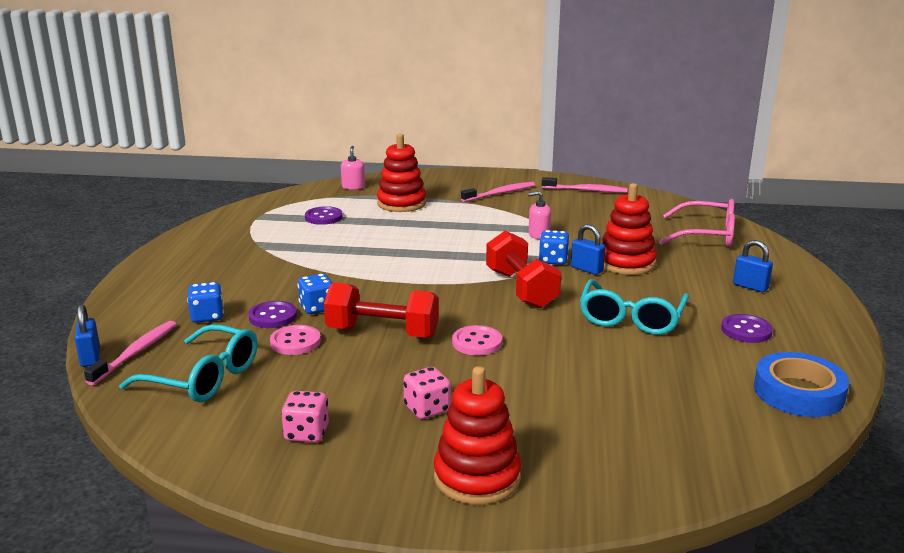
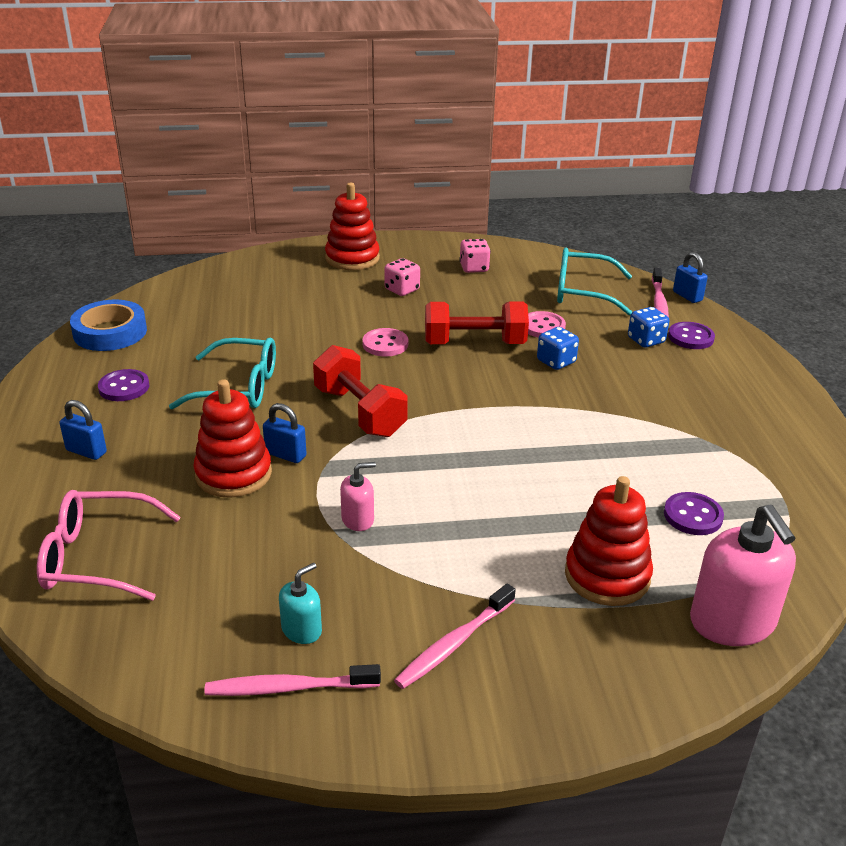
camera: 165 degrees right, 10 degrees up
purple button [248,301,297,328] -> purple button moved to [668,322,715,349]
pink soap dispenser [341,146,365,190] -> pink soap dispenser [690,505,796,646], size x2.00
blue dice [539,230,570,265] -> none
turquoise glasses [580,279,689,335] -> turquoise glasses turned 90 degrees clockwise [169,337,276,410]
none -> turquoise soap dispenser [279,563,322,644]

